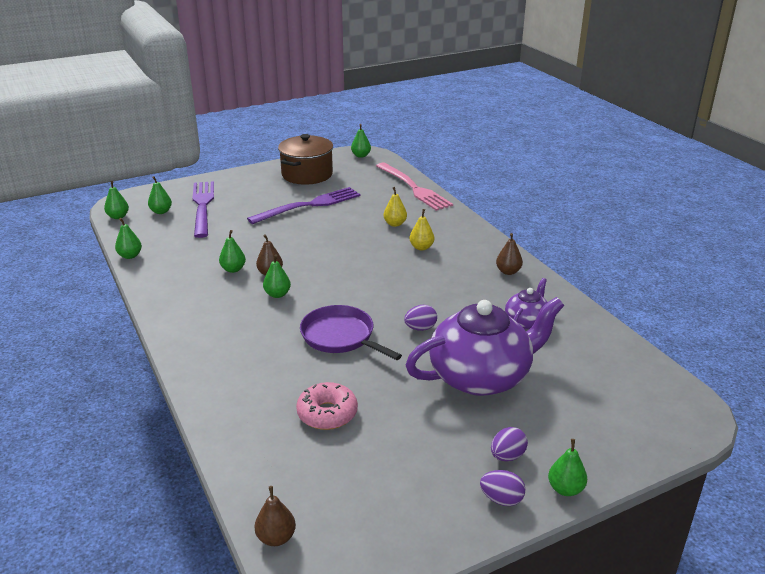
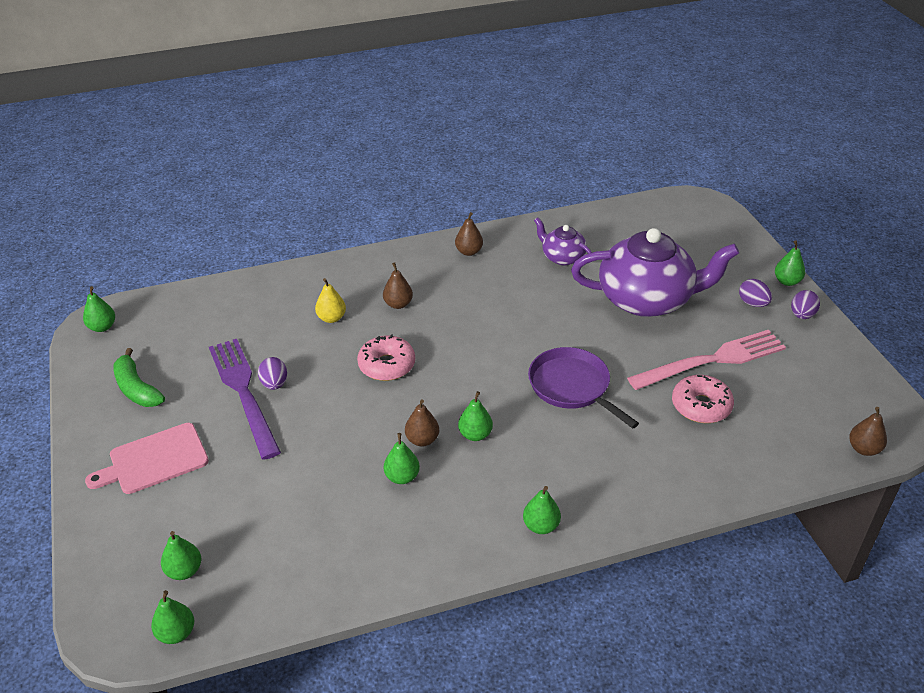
camera: 80 degrees left, 10 degrees up
green pear [115,218,142,259] -> green pear moved to [523,486,561,534]
purple fork [192,181,214,238] -> none
brown pot [278,134,333,185] -> green banana [113,348,165,407]
purple pan [300,305,402,360] -> purple pan turned 90 degrees clockwise [528,347,639,429]
pink fork [376,163,453,211] -> pink fork moved to [627,330,786,390]
purple egg [404,305,437,331] -> purple egg moved to [258,357,287,390]
purple teapot [406,297,564,396] -> purple teapot turned 105 degrees clockwise [571,228,739,317]
yellow pear [410,209,434,250] -> brown pear [383,262,413,309]
none -> pink cutting board [85,423,209,494]
none -> pink donut [357,334,415,381]

